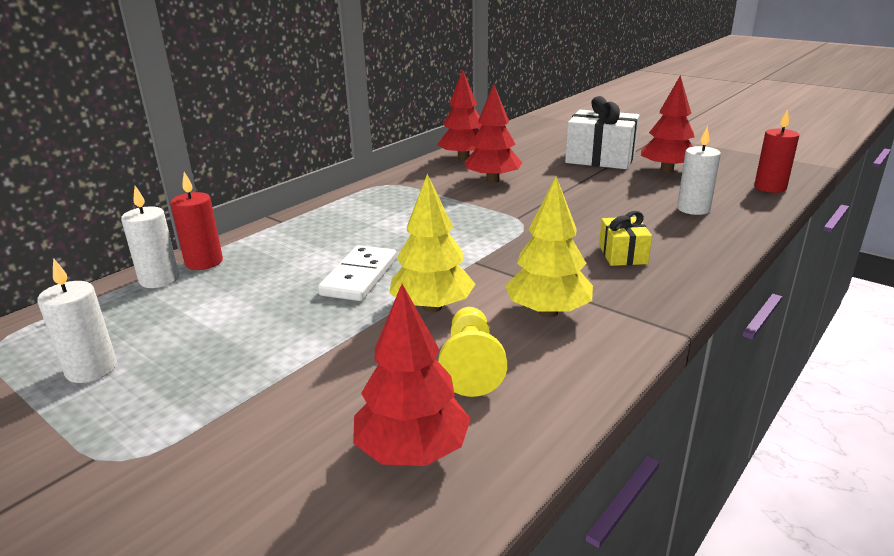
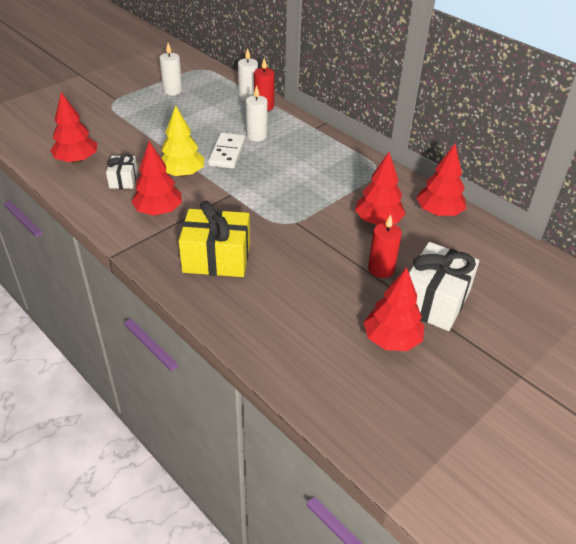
camera: 95 degrees right, 15 degrees up
white domino [318,245,397,301] -> white domino turned 75 degrees clockwise [208,133,245,169]
yellow pawn [438,307,507,397] -> white gift [106,154,138,189]
yellow tree [505,177,593,317] -> red tree [131,141,182,216]
yellow gift [599,211,652,266] -> yellow gift [179,201,250,277], size x1.85
white candle [677,126,721,215] -> white candle moved to [246,85,268,141]
red candle [754,109,799,193] -> red candle moved to [368,215,402,278]

